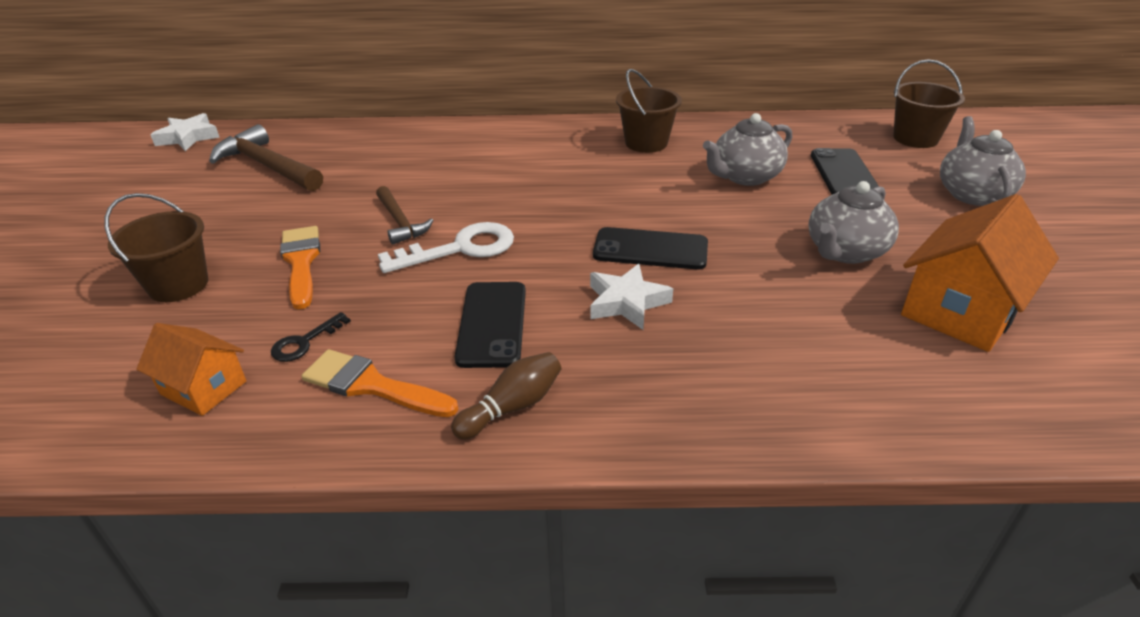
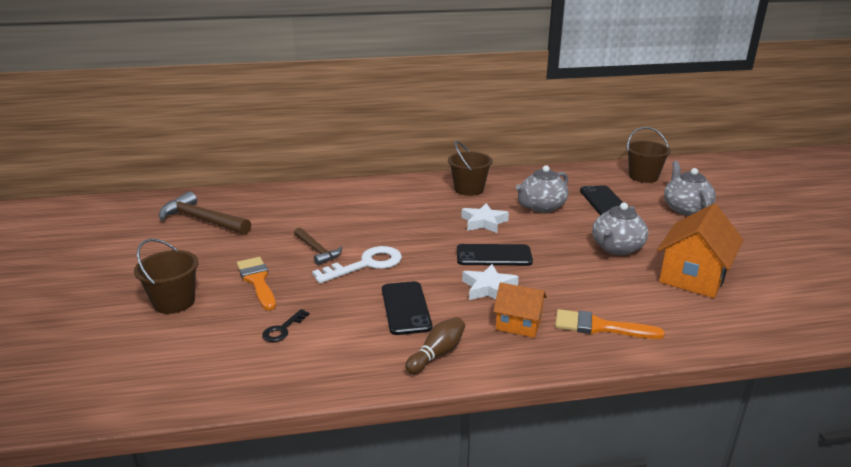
camera: 10 degrees left, 10 degrees down
orange house [136,323,247,416] -> orange house moved to [493,283,547,338]
white star [150,113,220,151] -> white star moved to [461,203,509,233]
orange brush [301,349,458,417] -> orange brush moved to [555,309,665,339]

